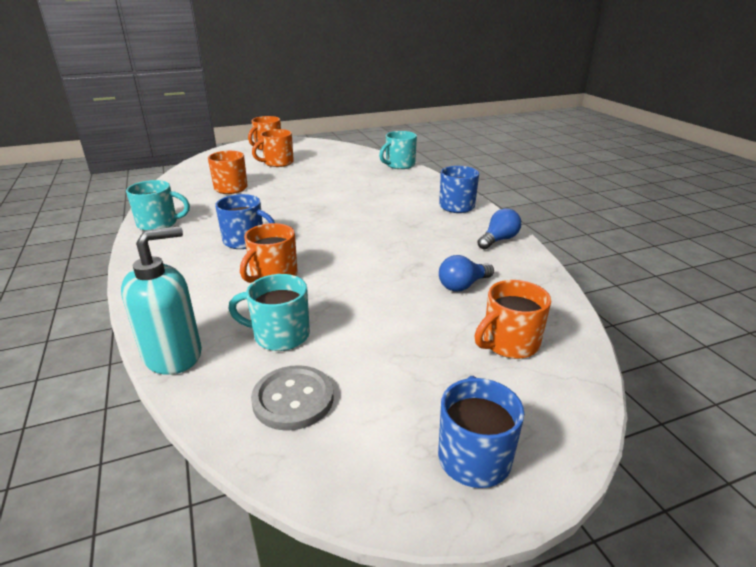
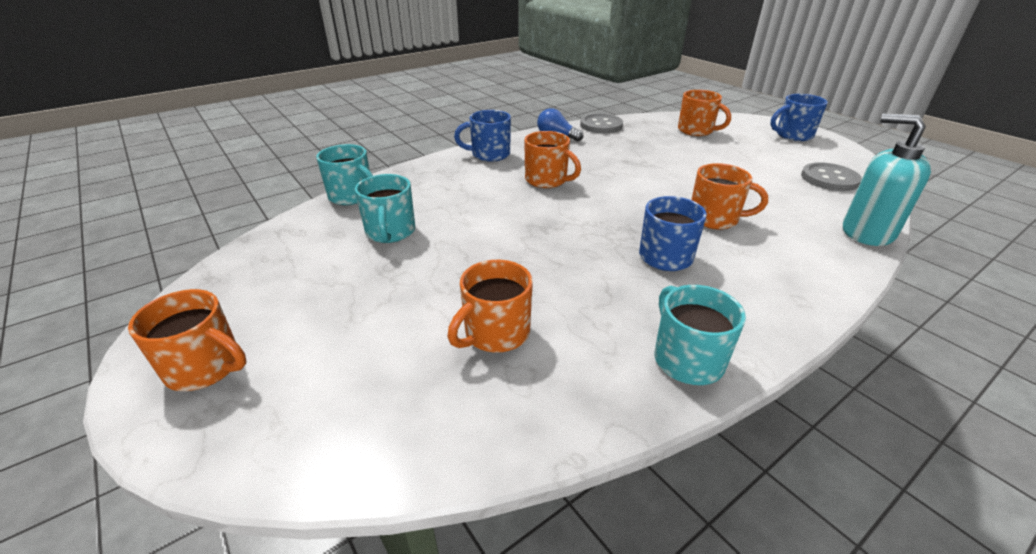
camera: 105 degrees left, 5 degrees up
turquoise mug [228,274,310,351] -> turquoise mug moved to [355,174,415,243]
orange mug [252,129,294,167] -> orange mug moved to [524,131,581,188]
blue light bulb [439,255,494,292] -> none
none -> grey button [580,114,623,133]

